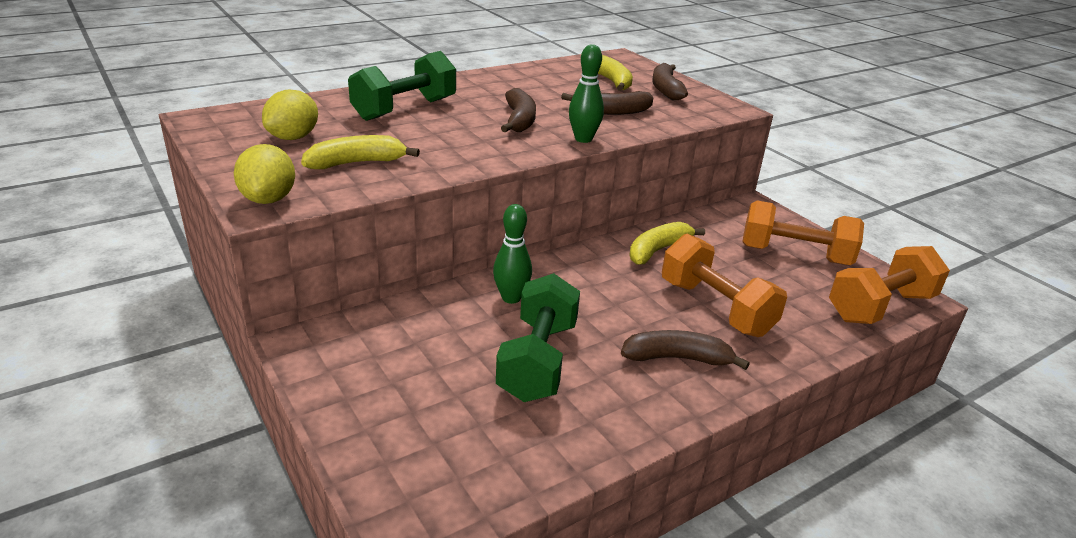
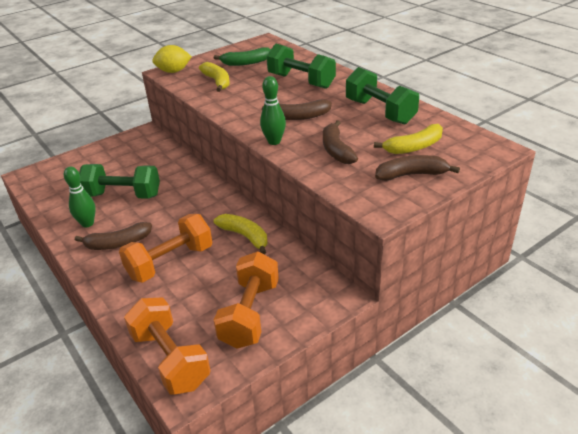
camera: 90 degrees right, 5 degrees up
yellow lemon [262,90,318,140] -> green banana [214,47,271,66]
green bowling pin [493,204,532,304] -> green bowling pin moved to [64,167,96,227]
brown banana [621,330,750,370] -> brown banana turned 75 degrees clockwise [75,222,152,250]
none -> green dumbbell [346,67,419,125]

